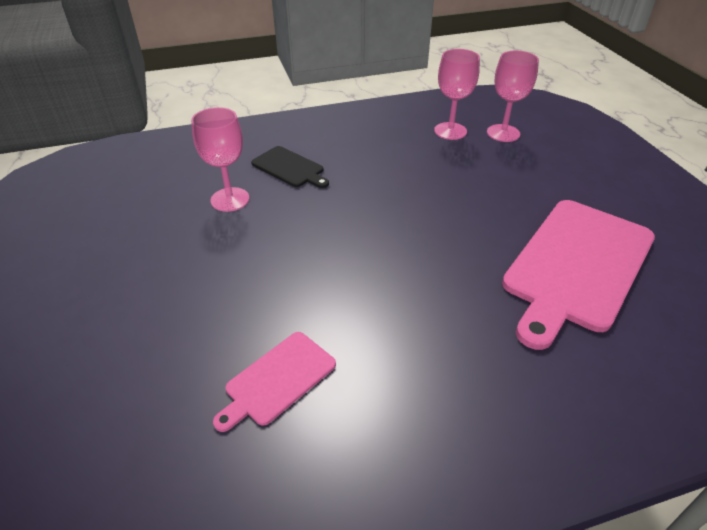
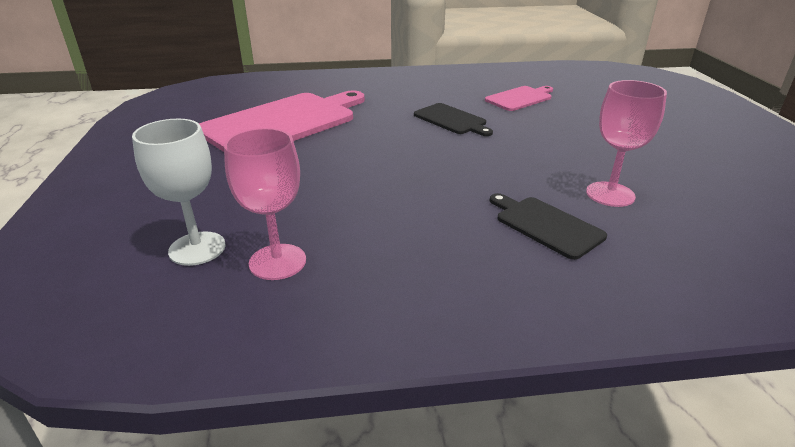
camera: 170 degrees left, 10 degrees down
pink goblet [487,50,539,142] -> white goblet [132,119,226,266]
none -> black cutting board [414,103,493,136]

